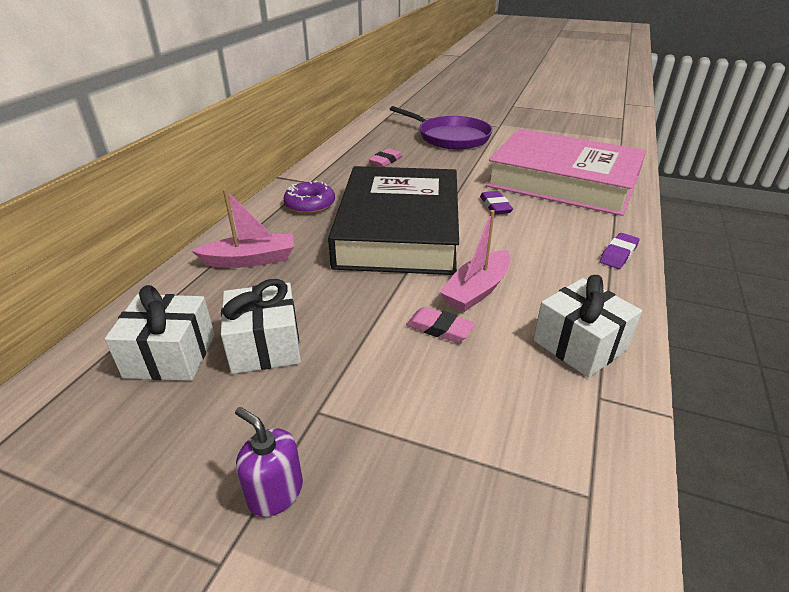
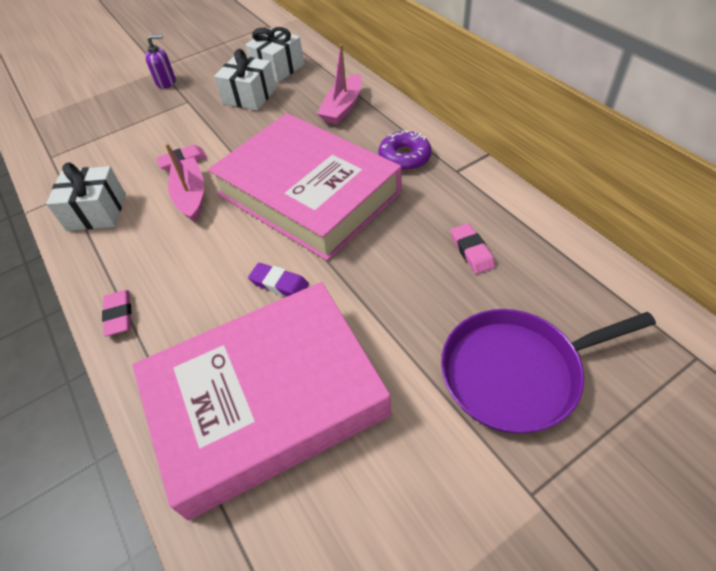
camera: 130 degrees right, 15 degrees up
black book [328,166,459,275] -> pink book [208,113,401,261]
purple eraser [600,233,640,269] -> pink eraser [102,290,132,337]

